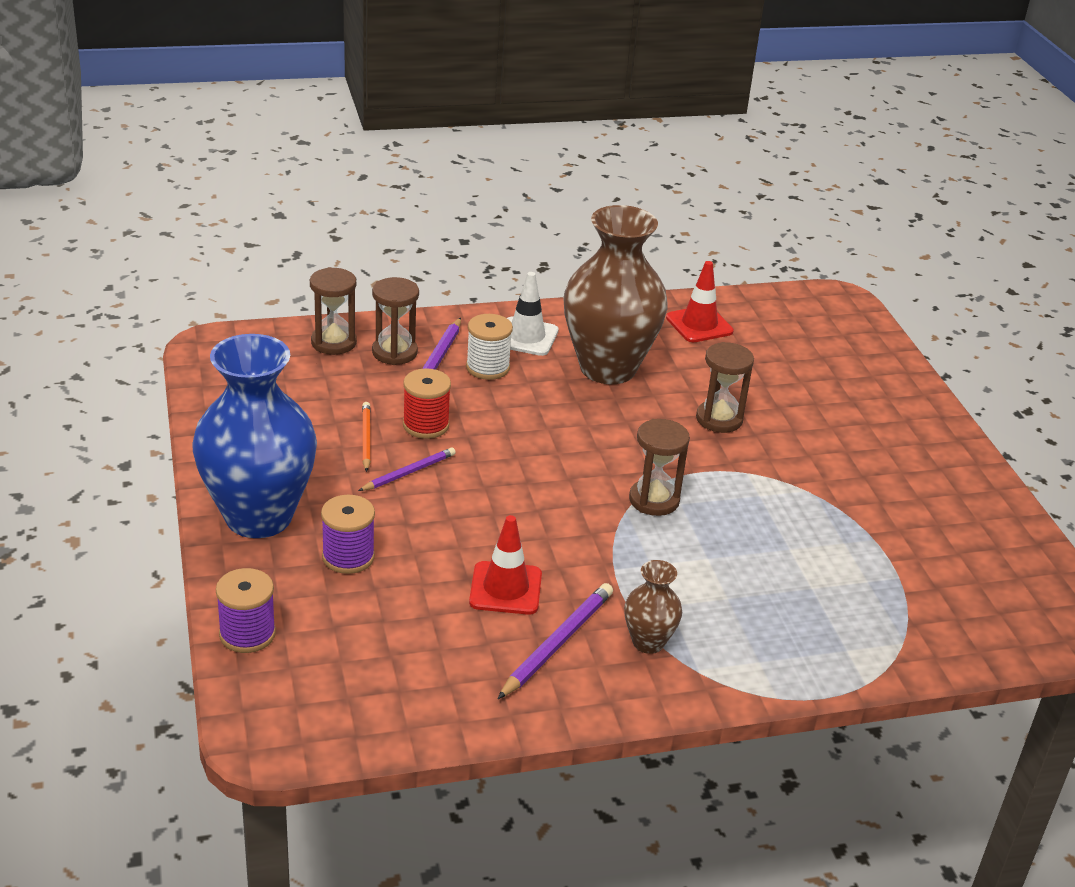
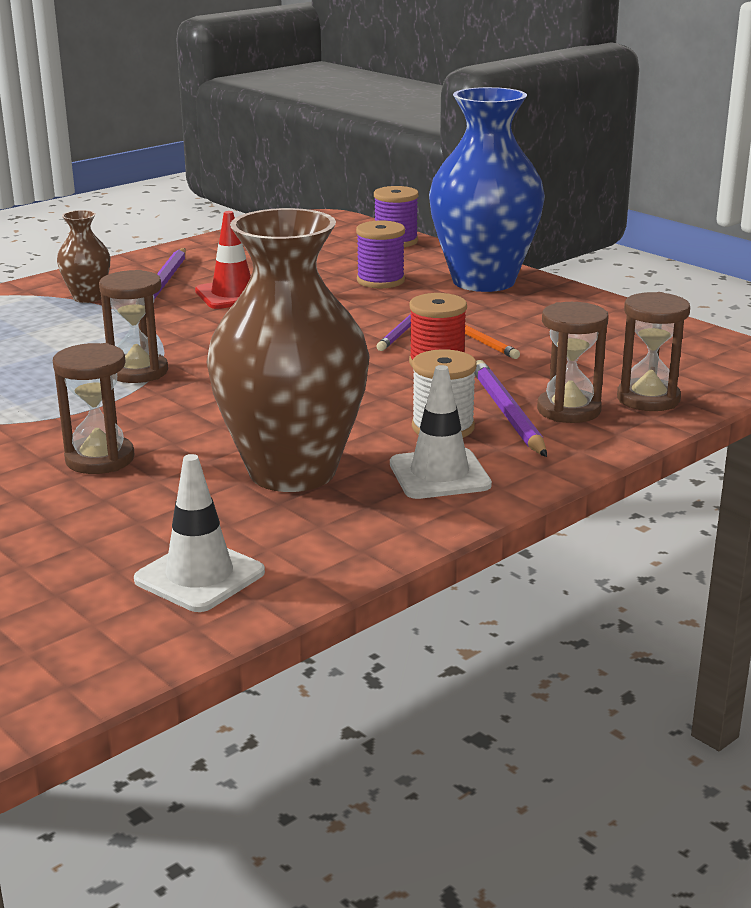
camera: 155 degrees right, 10 degrees down
red traffic cone [666,261,734,342] -> white traffic cone [134,454,265,612]

